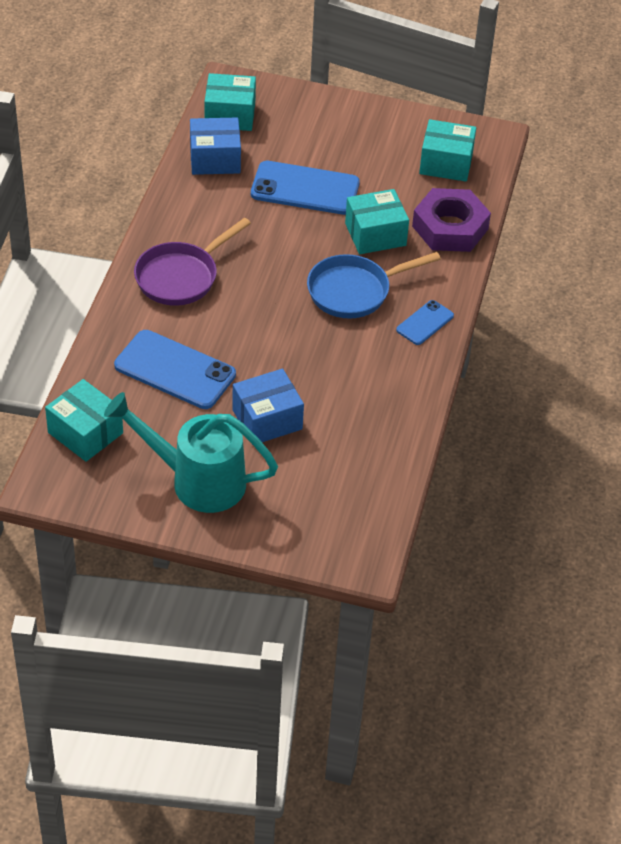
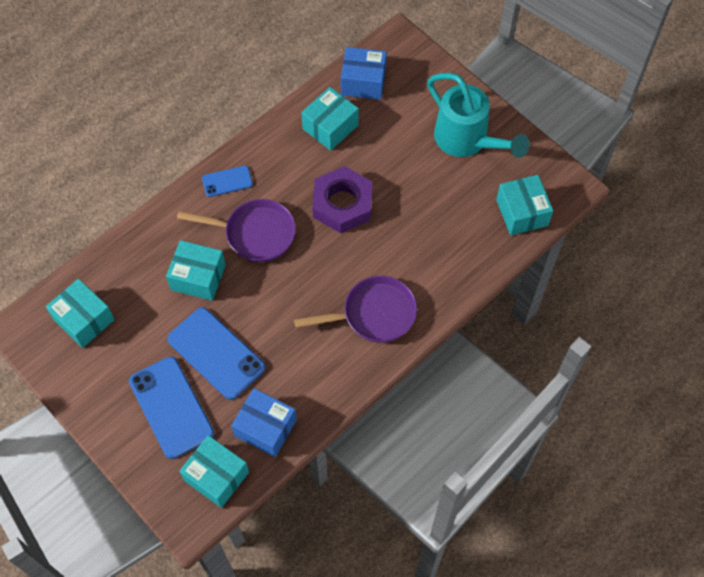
camera: 145 degrees left, 15 degrees up
blue phone [114,330,236,409] -> blue phone moved to [129,357,214,459]
blue box [232,369,304,445] -> blue box moved to [341,47,387,100]
blue pan [307,252,441,318] -> purple pan [177,199,296,262]
purple nut [412,188,491,252] -> purple nut moved to [312,166,372,233]
none -> turquoise box [301,87,359,151]

